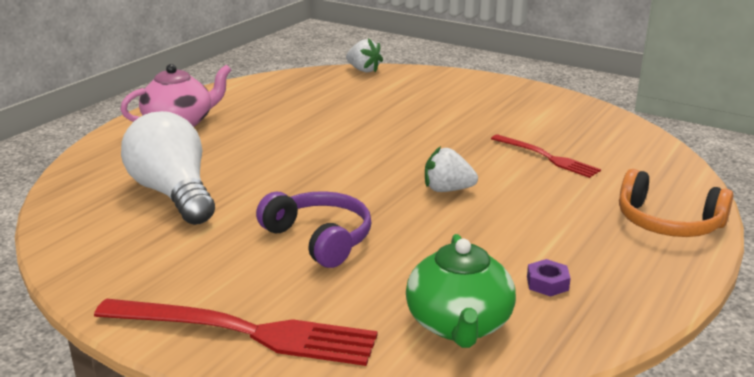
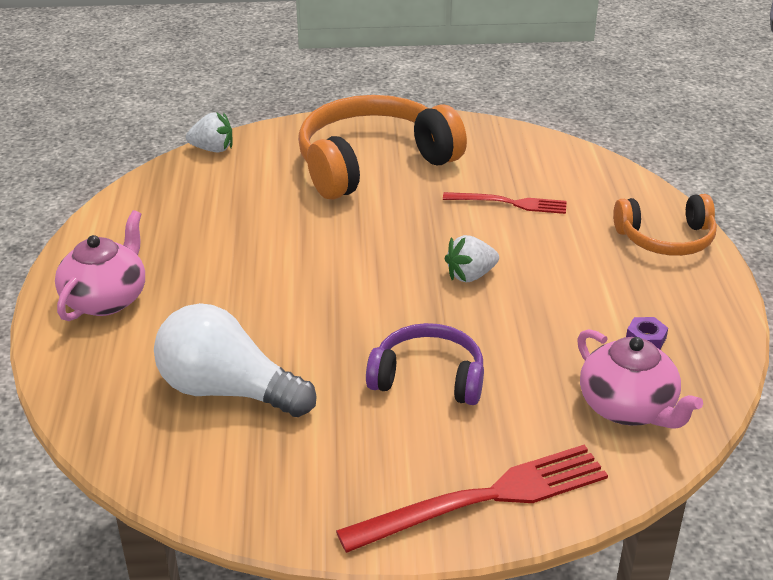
camera: 35 degrees left, 10 degrees up
green teapot [406,234,516,348] -> pink teapot [577,329,703,429]
none -> orange headphones [298,95,467,200]

